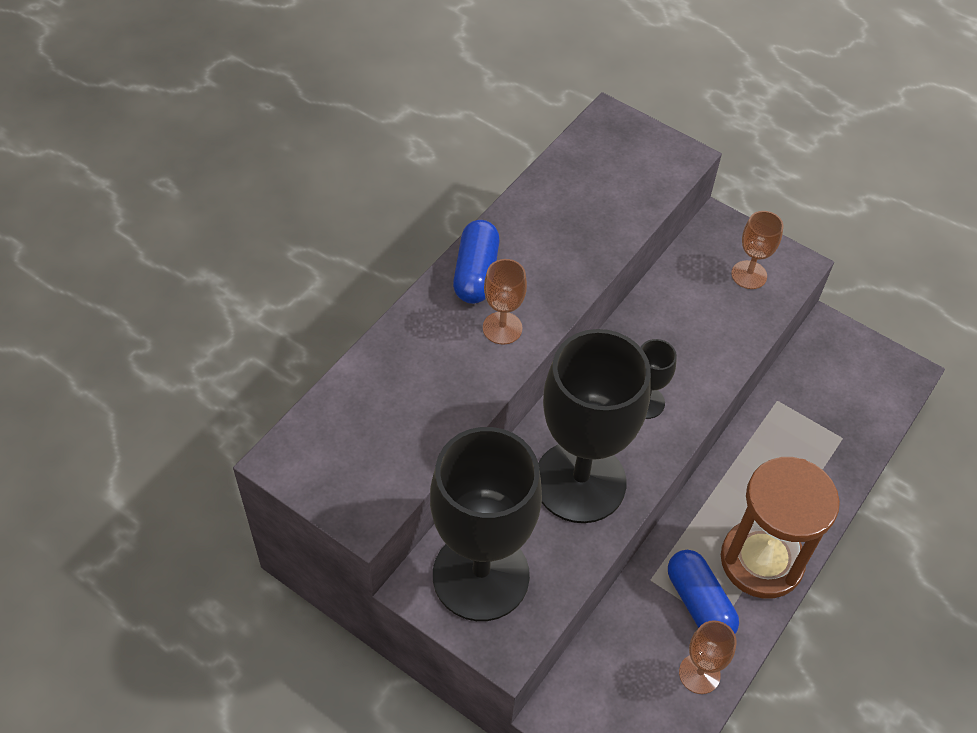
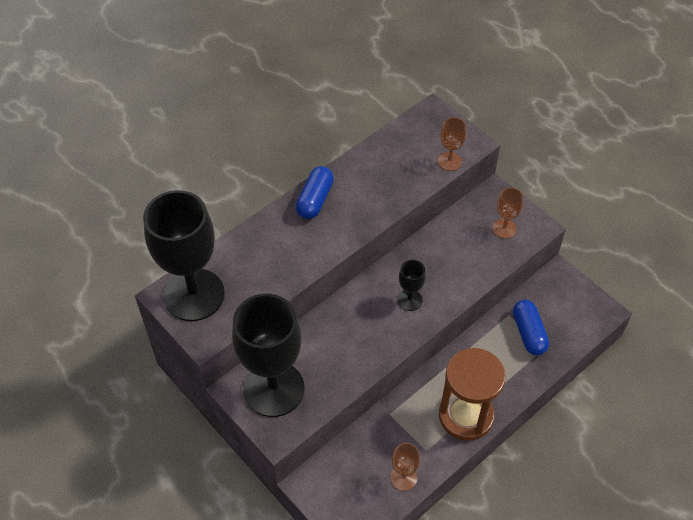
camera: 15 degrees right, 0 degrees up
brown goblet [483,259,527,345] -> brown goblet moved to [438,117,466,171]
black goblet [538,329,651,523] -> black goblet moved to [143,190,225,321]
blue capsule [668,550,739,634] -> blue capsule moved to [513,300,549,355]

